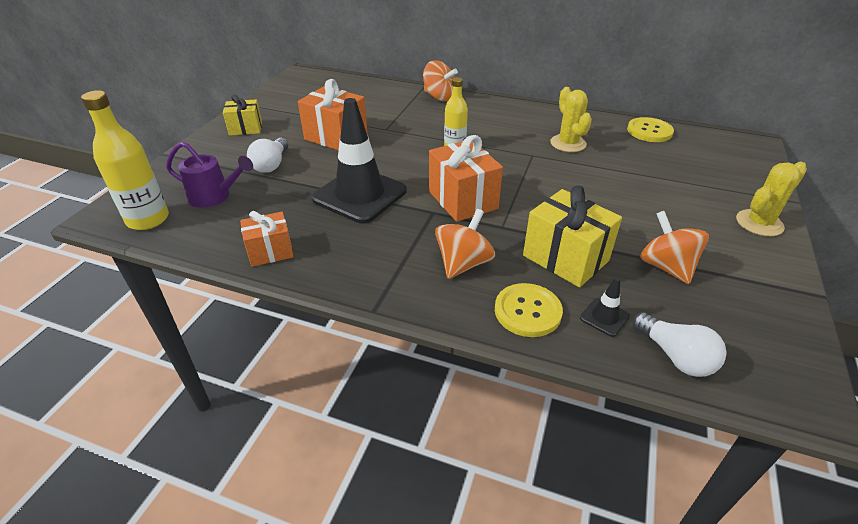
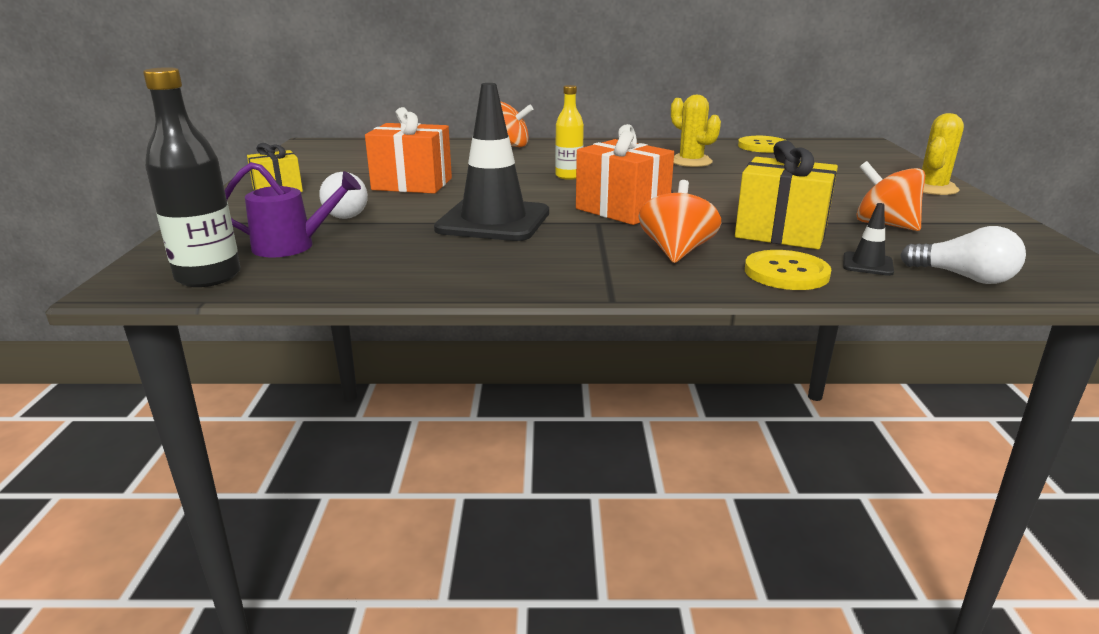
camera: 20 degrees left, 15 degrees down
yellow bottle [81,90,169,230] -> black bottle [143,67,240,287]
orange gift [240,211,294,267] -> none

